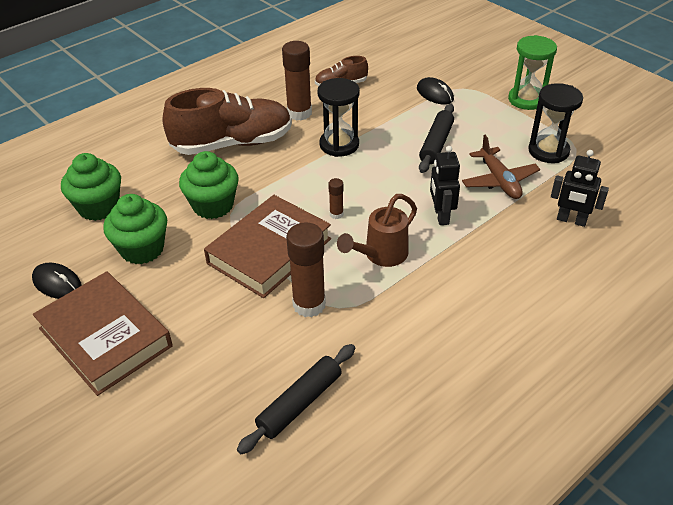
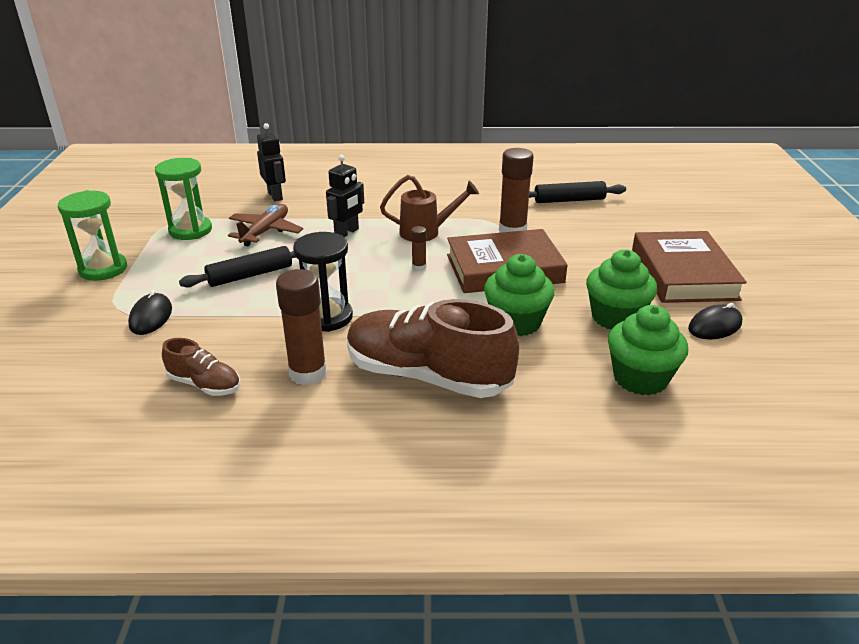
camera: 140 degrees left, 10 degrees down
black mouse [32,263,82,299] -> black mouse turned 75 degrees clockwise [688,303,742,339]
black hourglass [528,83,583,163] -> green hourglass [155,158,212,240]

